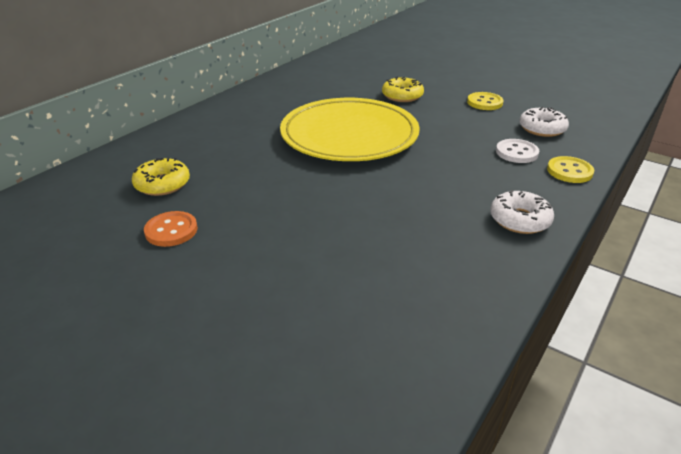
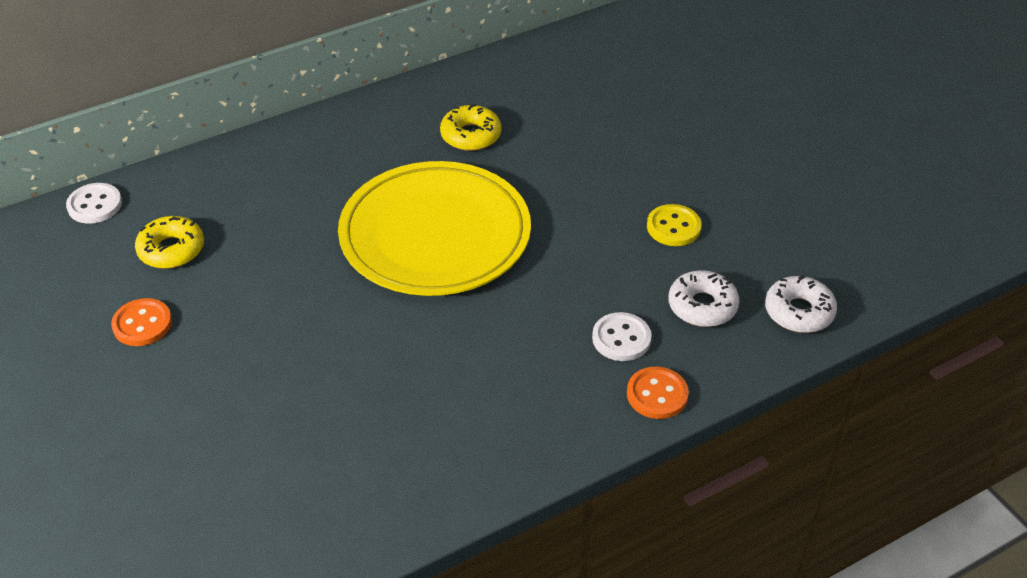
camera: 25 degrees right, 10 degrees up
yellow donut [382,76,424,102] -> yellow donut moved to [440,104,501,151]
white donut [490,190,554,234] -> white donut moved to [765,275,837,333]
yellow button [547,156,594,183] -> orange button [627,367,689,419]
none -> white button [66,183,122,224]

